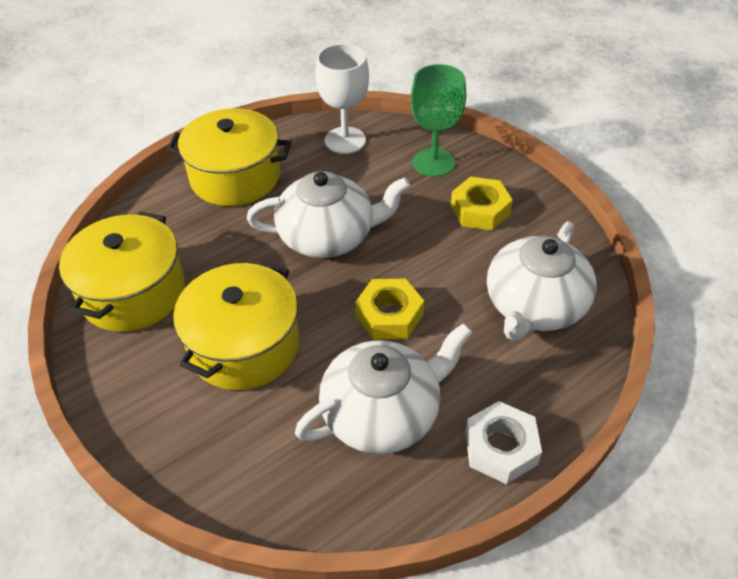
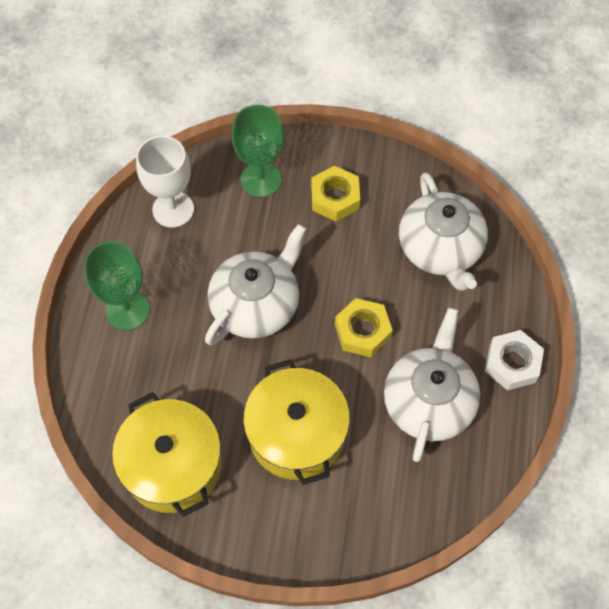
camera: 45 degrees left, 15 degrees up
yellow pot [167,108,291,206] -> green goblet [84,241,150,331]

